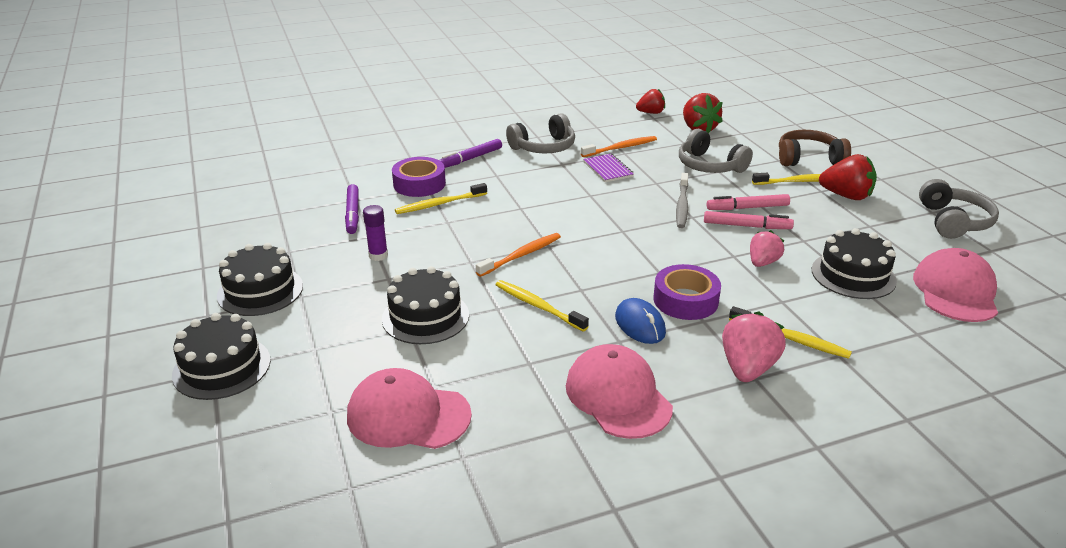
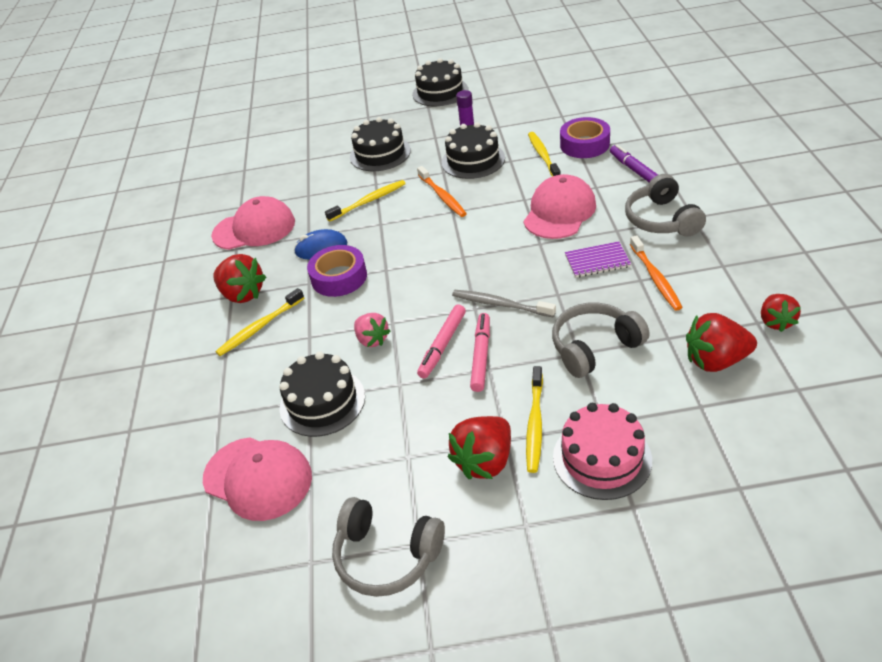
camera: 110 degrees right, 10 degrees up
black cake [172,313,271,400] -> black cake moved to [442,122,505,179]
purple marker [345,184,359,234] -> none
pink cap [347,368,472,449] -> pink cap moved to [523,174,596,239]
pink strawberry [722,312,786,382] -> red strawberry [213,254,266,303]
brown headphones [779,130,851,166] -> pink cake [553,403,652,500]

